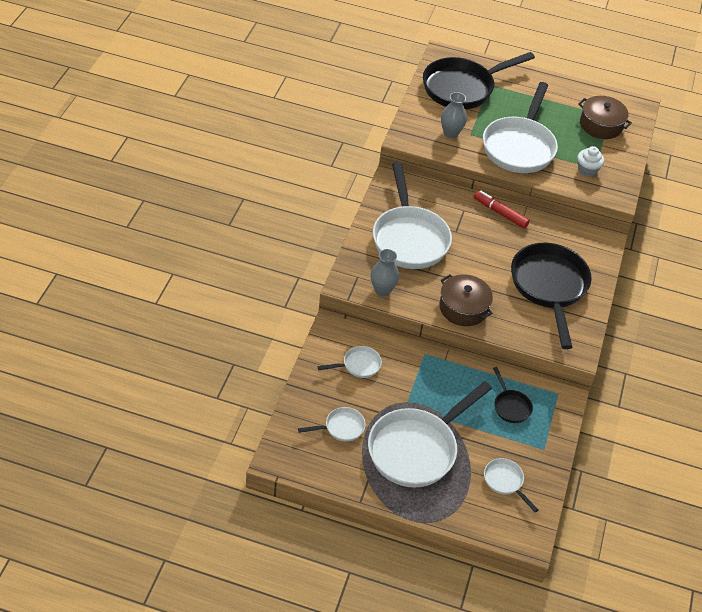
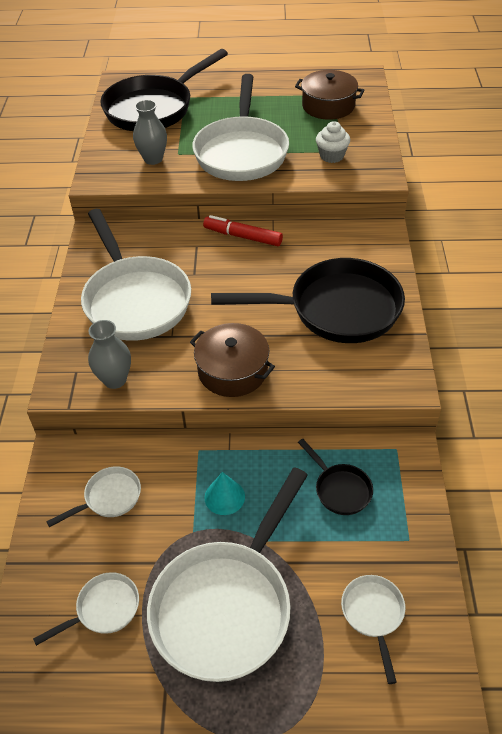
camera: 10 degrees left, 0 degrees up
white pan [484,458,539,512] -> white pan turned 45 degrees clockwise [341,575,405,684]
black pan [511,243,592,349] -> black pan turned 105 degrees clockwise [211,258,405,343]
none -> turquoise cone [204,472,245,515]

